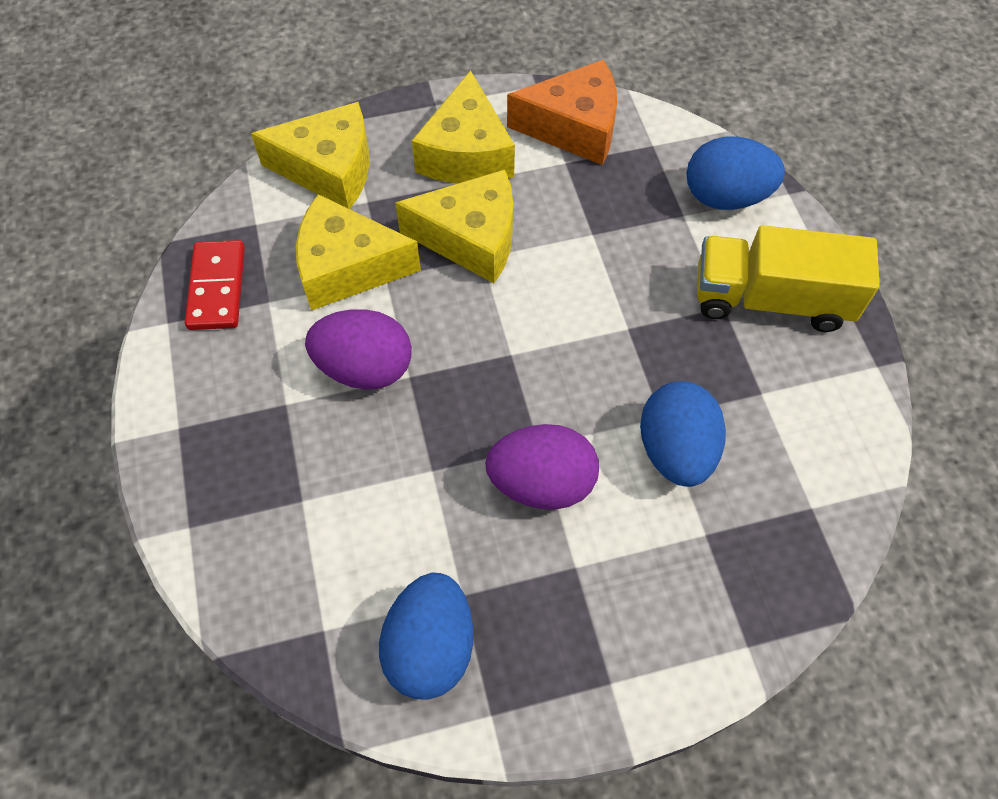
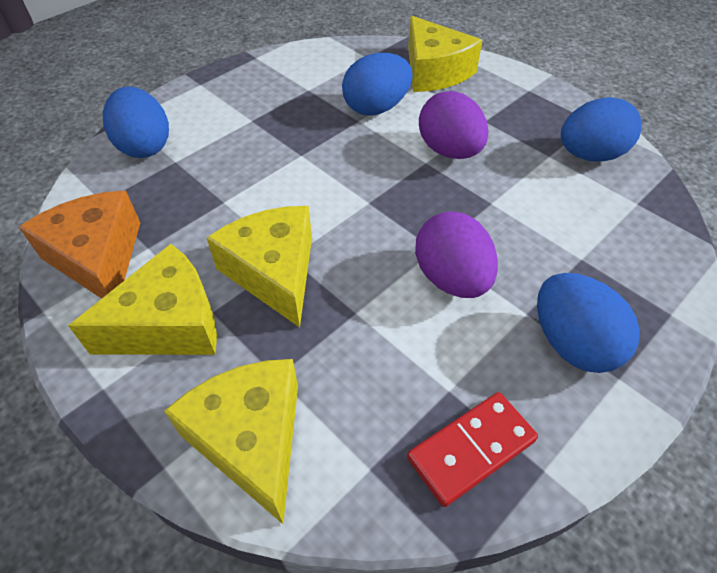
camera: 120 degrees left, 10 degrees down
yellow cheese [296,194,421,311] -> yellow cheese moved to [408,16,482,92]
yellow truck [697,225,880,332] -> none
none -> blue egg [537,273,640,373]

